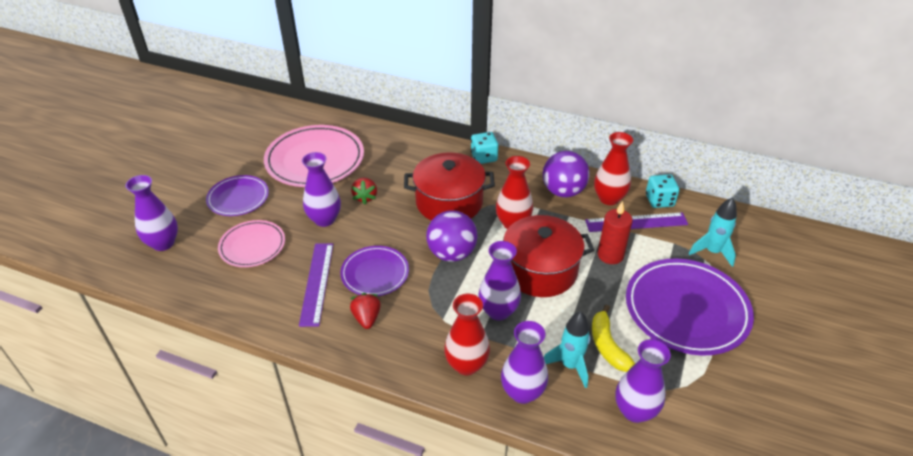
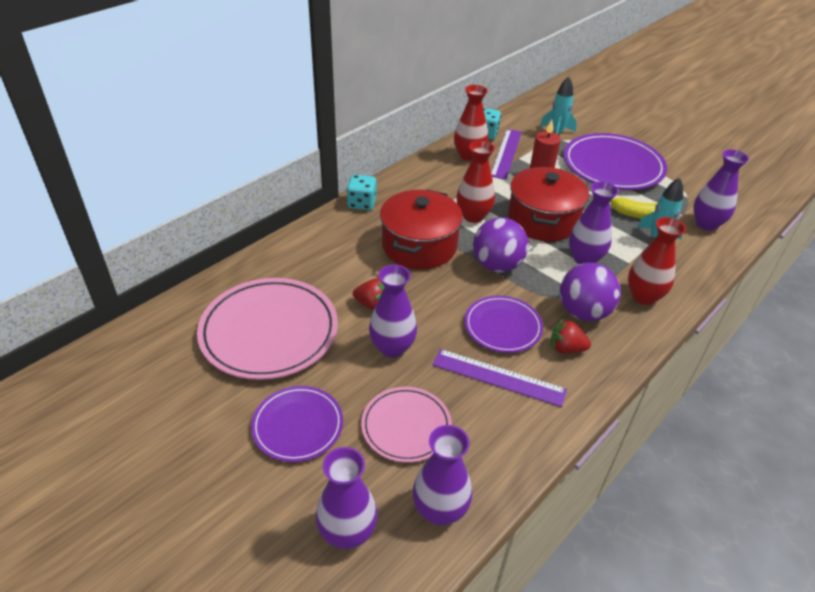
camera: 70 degrees left, 0 degrees up
purple vase [501,321,548,404] -> purple vase moved to [413,425,472,525]
purple ball [543,151,590,197] -> purple ball moved to [560,263,621,321]

